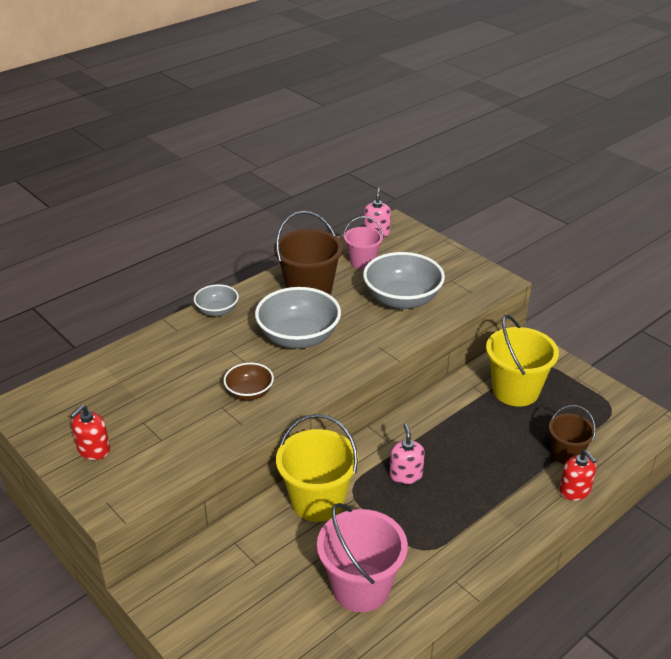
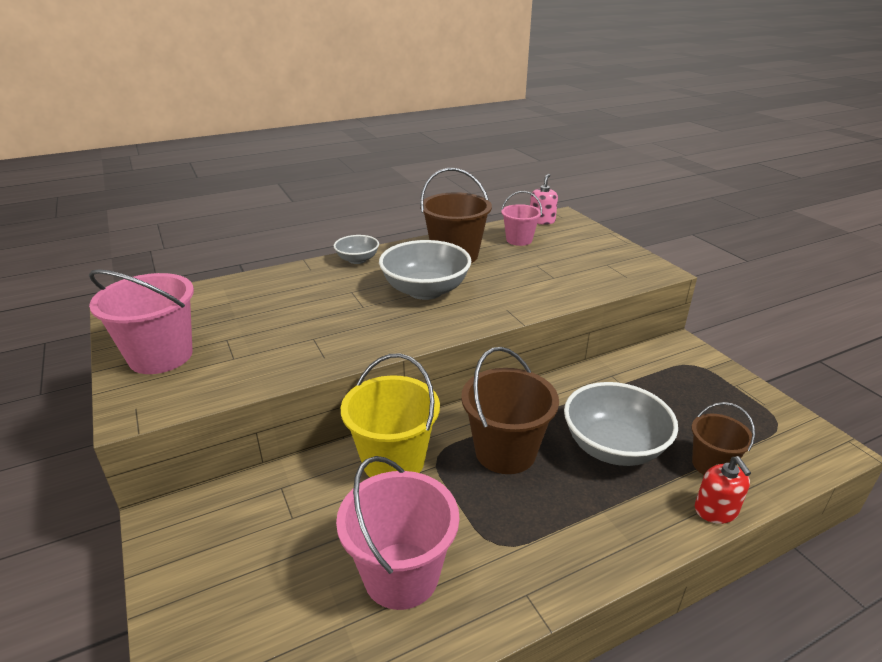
camera: 15 degrees right, 5 degrees down
red soap dispenser [70,405,110,460] -> pink bucket [89,269,194,374]
brown bowl [224,363,274,400] -> none
grey bowl [363,252,445,309] -> grey bowl moved to [564,382,678,466]
pink soap dispenser [390,424,425,484] -> brown bucket [461,347,559,474]
yellow bucket [486,315,559,406] -> none

